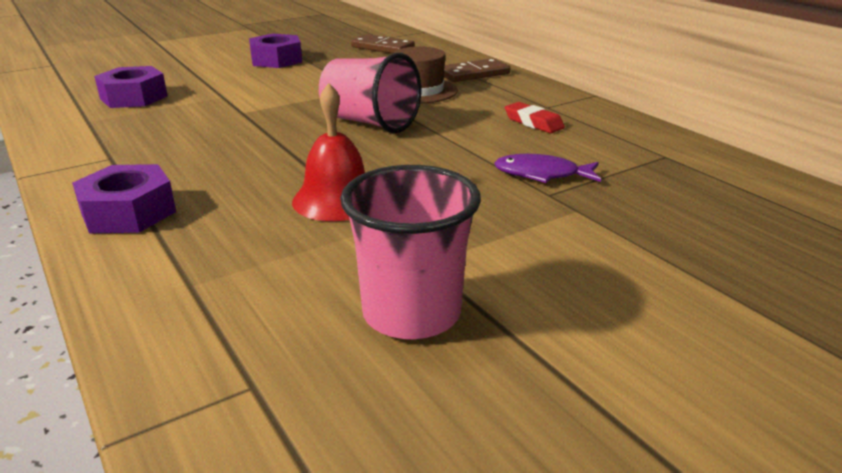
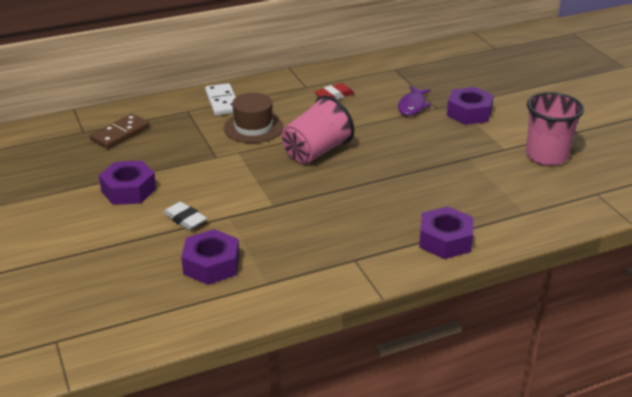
camera: 80 degrees left, 5 degrees up
red bell [292,83,365,221] -> none
brown domino [444,58,510,82] -> white domino [205,83,236,116]
none -> white eraser [163,202,207,230]
none -> purple nut [447,87,494,125]

